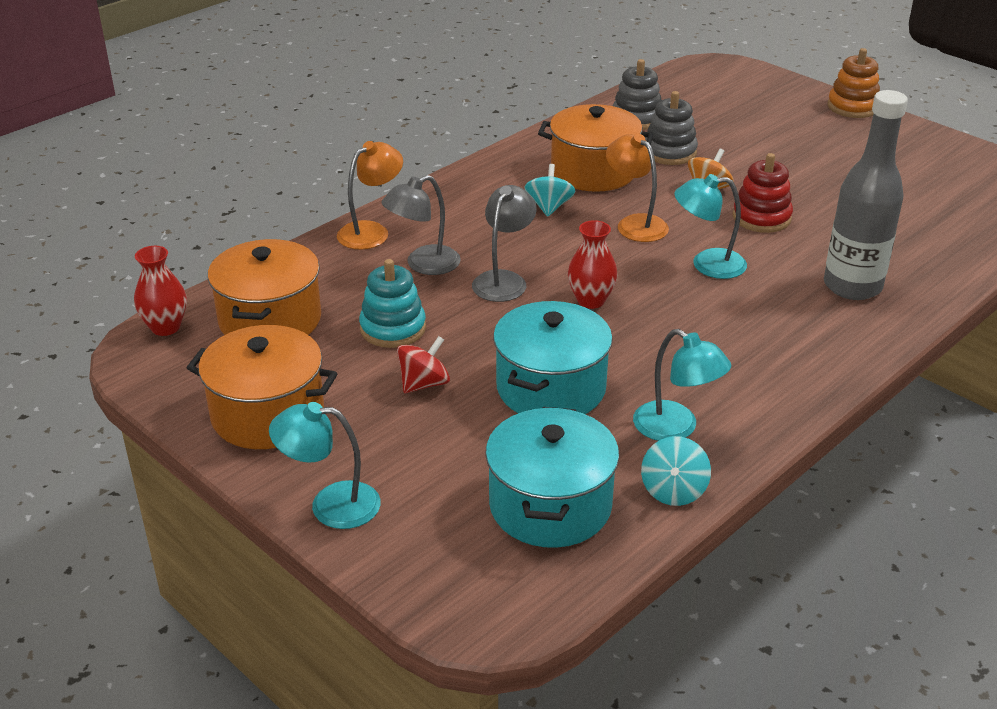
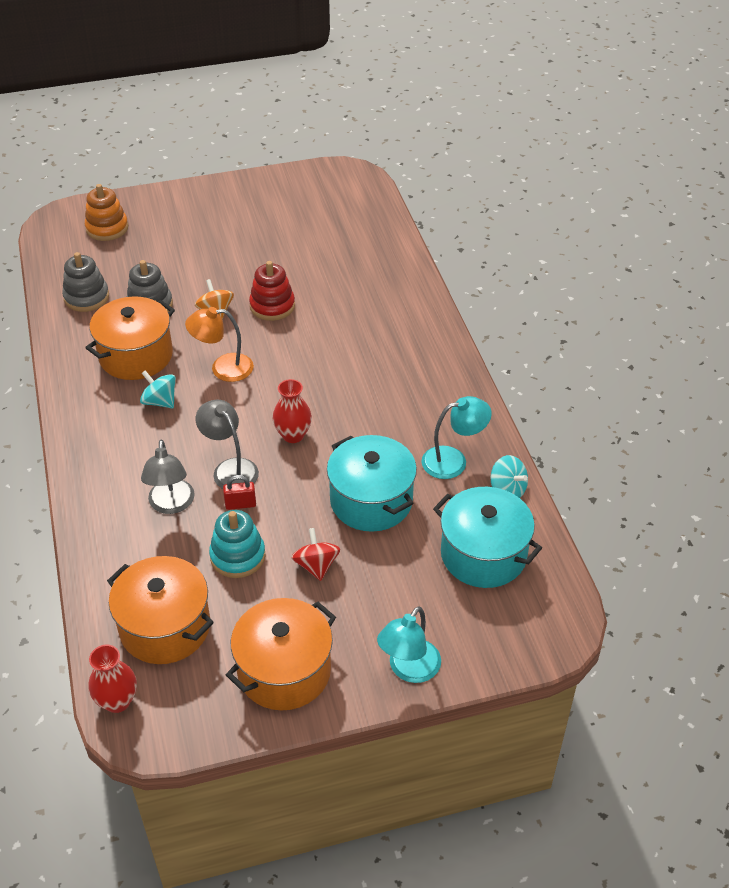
camera: 60 degrees left, 10 degrees up
orange lamp [337,141,403,250] -> none
turquoise lamp [674,174,747,279] -> none
grey bottle [824,90,908,300] -> none
orange stacking toy [828,48,880,118] -> orange stacking toy moved to [85,184,128,241]
none -> red padlock [223,475,256,510]

